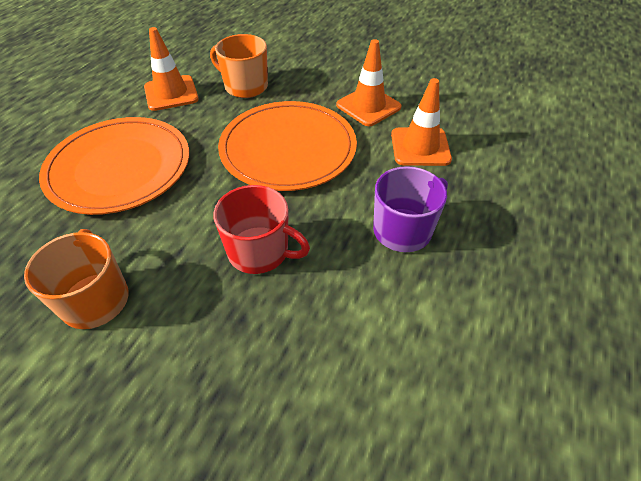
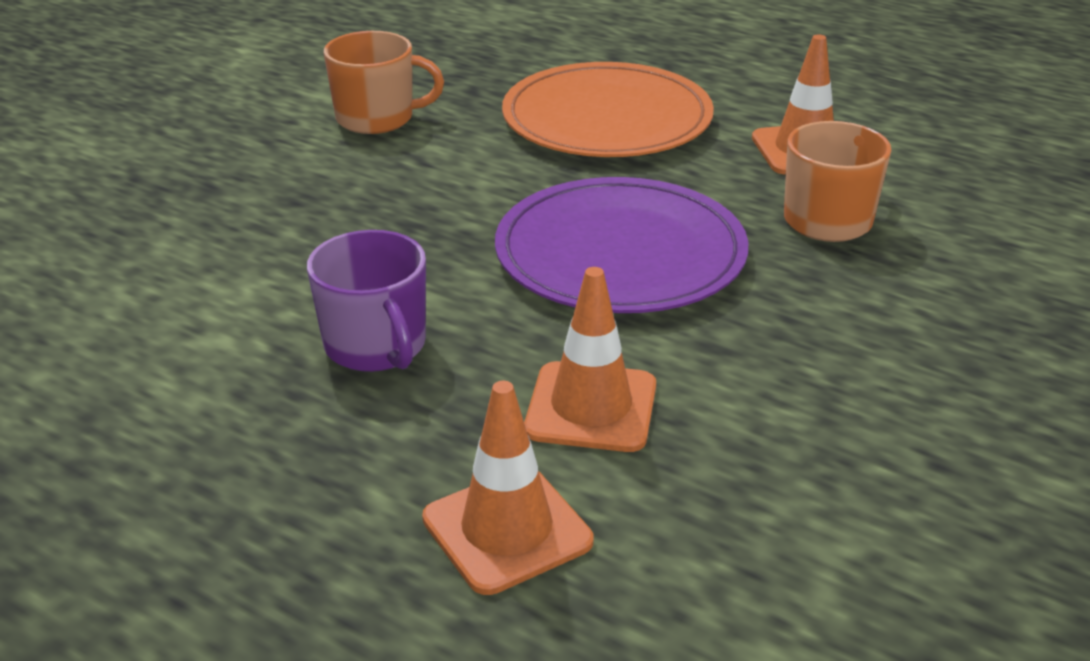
camera: 100 degrees right, 15 degrees down
red mug [213,185,310,274] -> none
orange plate [218,101,357,191] -> purple plate [495,177,748,313]
orange traffic cone [336,39,402,126] -> orange traffic cone moved to [422,381,594,595]

